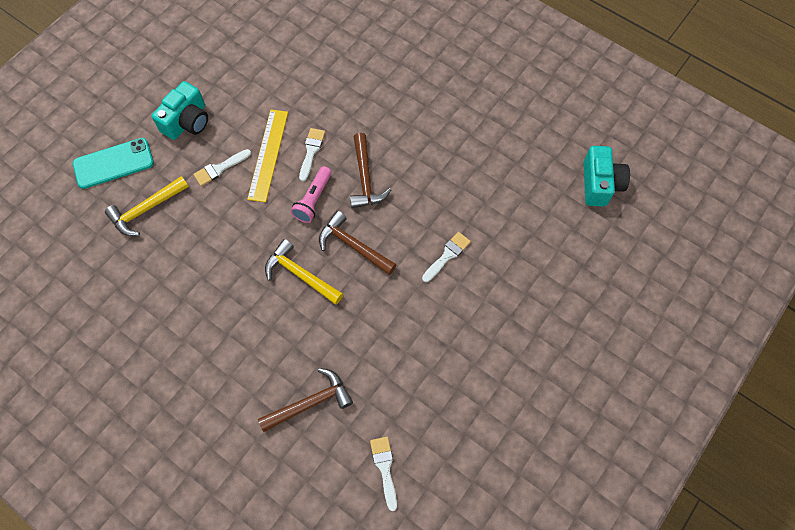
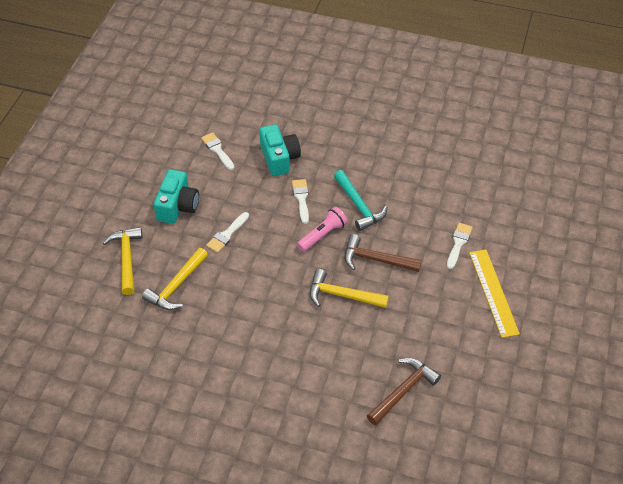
camera: 20 degrees left, 15 degrees down
turquoise phone [73,138,154,189] -> yellow hammer [103,227,143,295]
yellow ruler [247,110,288,202] -> yellow ruler moved to [469,249,520,338]
pink flashlight [291,166,332,223] -> pink flashlight turned 135 degrees counterclockwise [297,207,348,252]
brown hammer [350,133,391,208] -> turquoise hammer [334,170,387,231]
white brush [370,437,397,511] -> white brush moved to [201,132,234,170]
turquoise camera [583,146,630,207] -> turquoise camera moved to [259,124,301,176]

